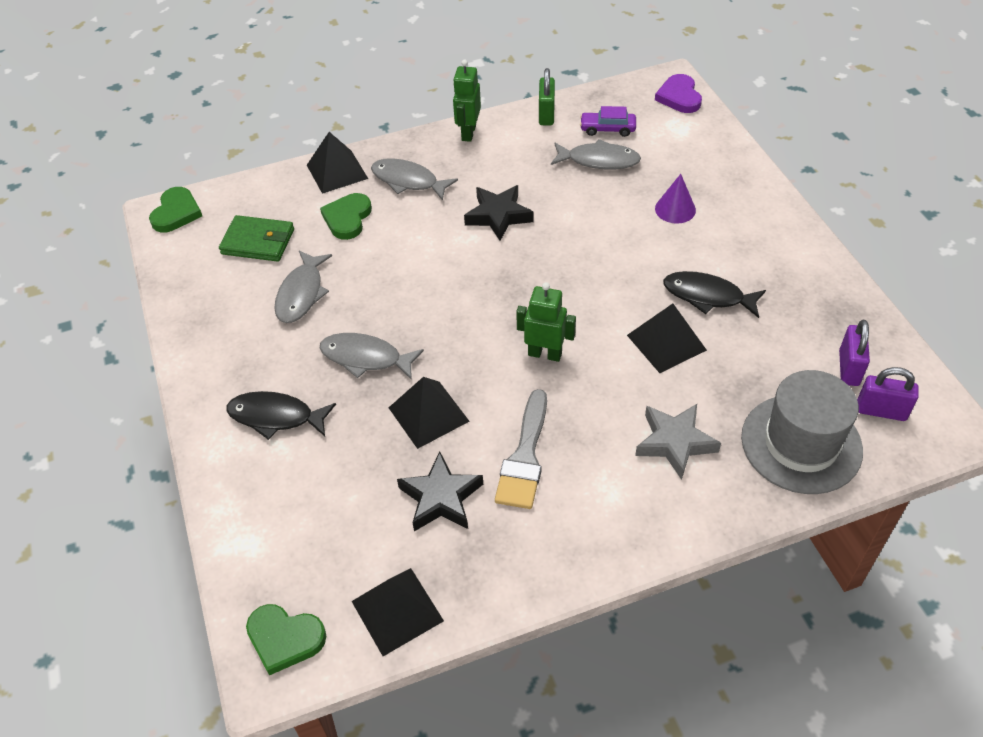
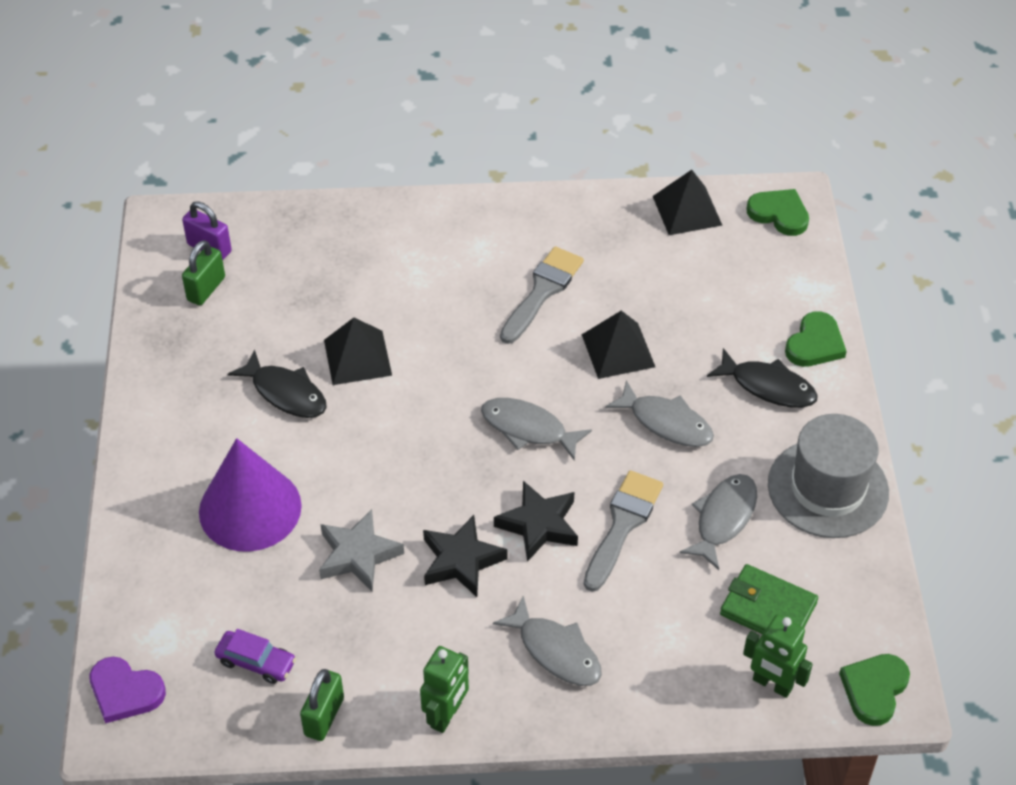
camera: 165 degrees left, 0 degrees up
black pyramid [307,132,368,194] -> none
green heart [320,193,372,240] -> green heart moved to [785,311,847,367]
black star [397,452,483,531] -> black star moved to [494,481,578,562]
green robot [516,282,576,362] -> green robot moved to [743,615,813,698]
grey fish [551,139,641,170] -> grey fish moved to [481,398,592,461]
grey star [635,404,721,480] -> grey star moved to [319,509,404,591]
purple heart [655,74,702,113] -> purple heart turned 105 degrees clockwise [89,657,166,723]
purple cone [655,174,696,224] -> purple cone [199,438,302,552], size x2.02
grey hat [741,370,863,494] -> grey hat moved to [768,414,889,538]
purple padlock [839,320,870,386] -> green padlock [182,240,225,305]
none -> grey brush [584,470,663,592]

